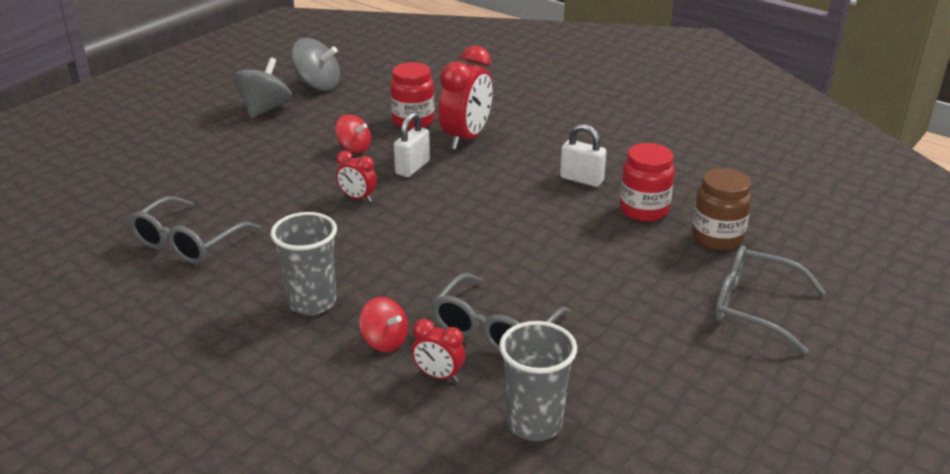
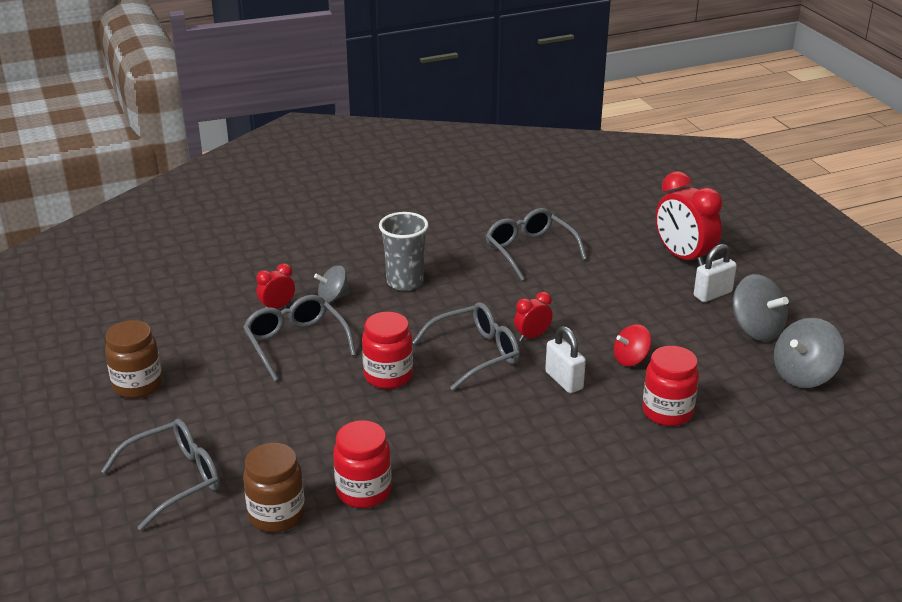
camera: 120 degrees right, 0 degrees up
red spinning top [359,297,408,352] -> grey spinning top [314,265,350,303]
red clock [439,46,493,150] -> red clock moved to [656,171,723,266]
grey cup [499,321,577,441] -> none
white padlock [560,124,607,187] -> white padlock moved to [694,244,737,302]
none -> brown jar [105,320,162,399]
none -> red jar [362,312,413,389]
none -> grey glasses [412,302,520,391]

